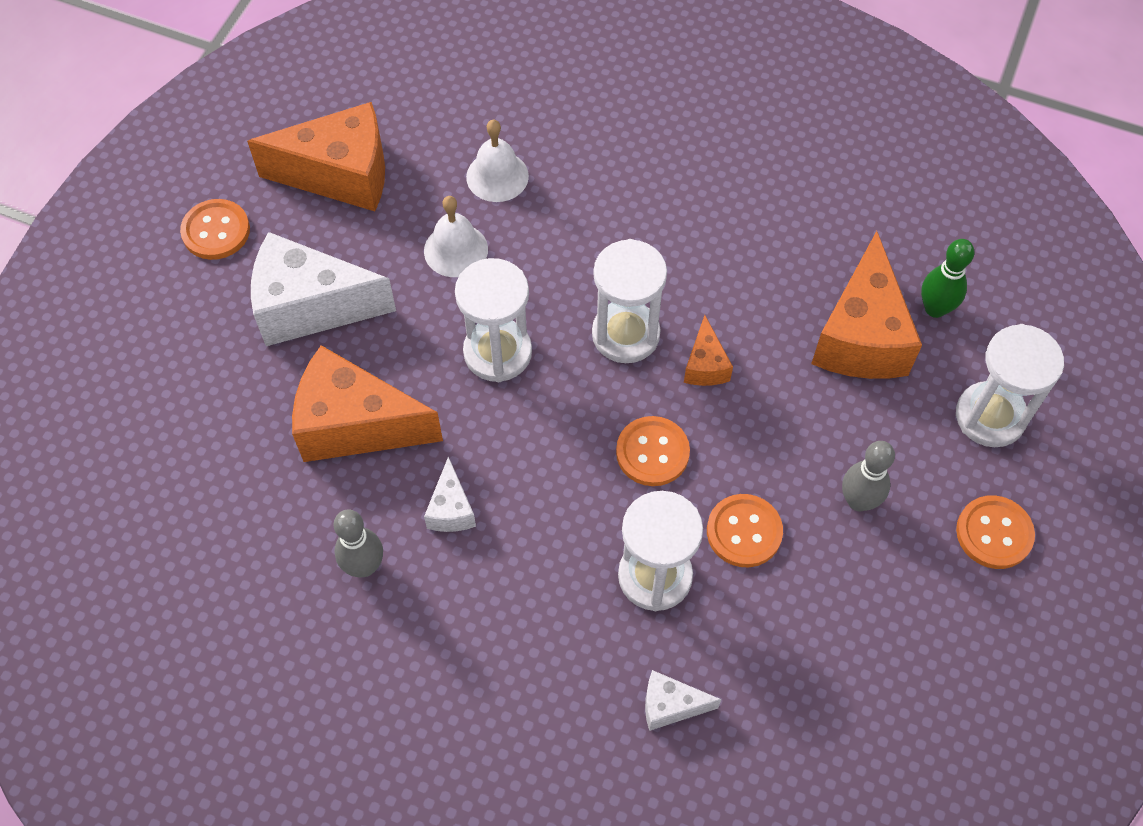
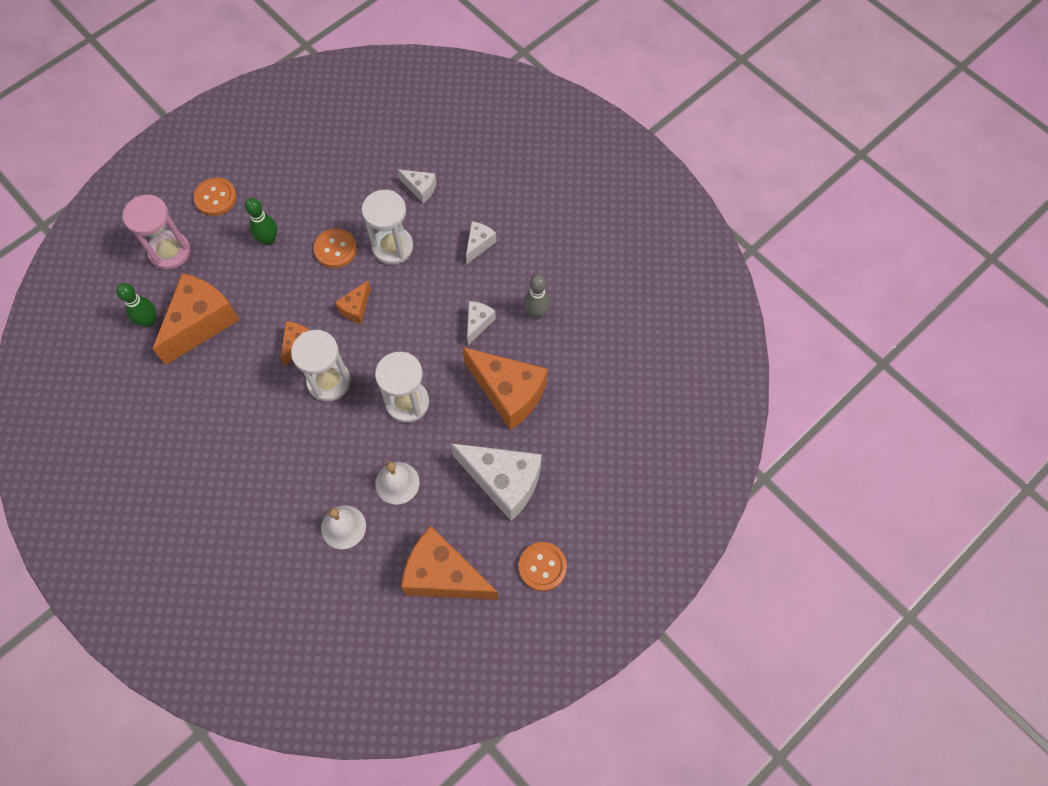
camera: 155 degrees left, 5 degrees up
orange button [616,416,690,486] -> orange cheese [335,281,371,324]
grey bowling pin [842,441,895,511] -> green bowling pin [245,198,277,245]
white hourglass [956,324,1064,447] -> pink hourglass [123,195,191,270]
none -> white cheese [466,221,496,264]

